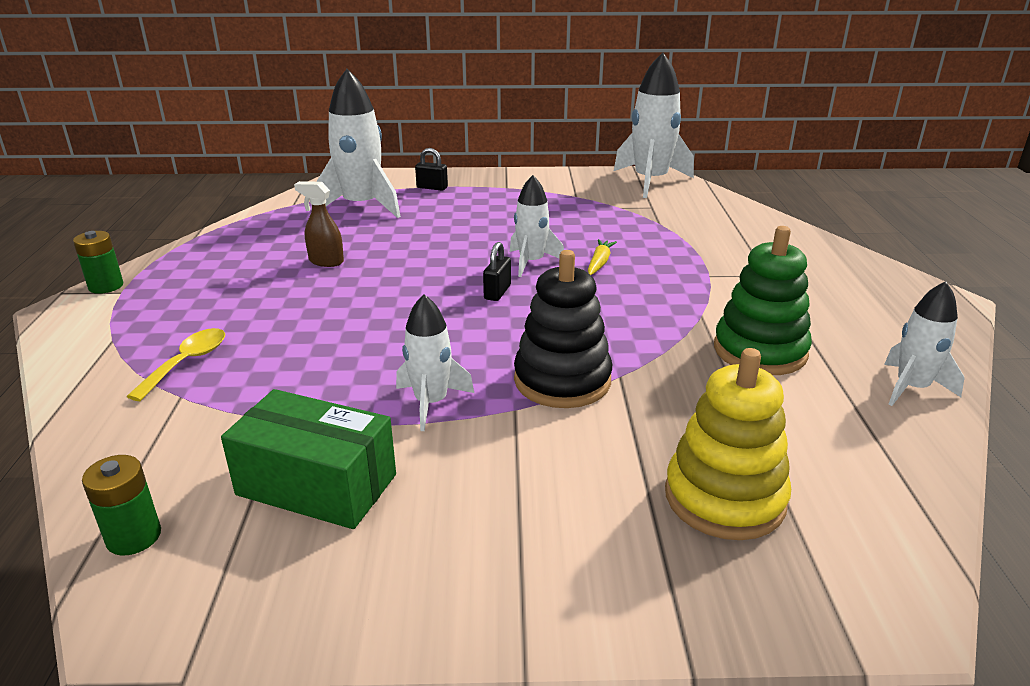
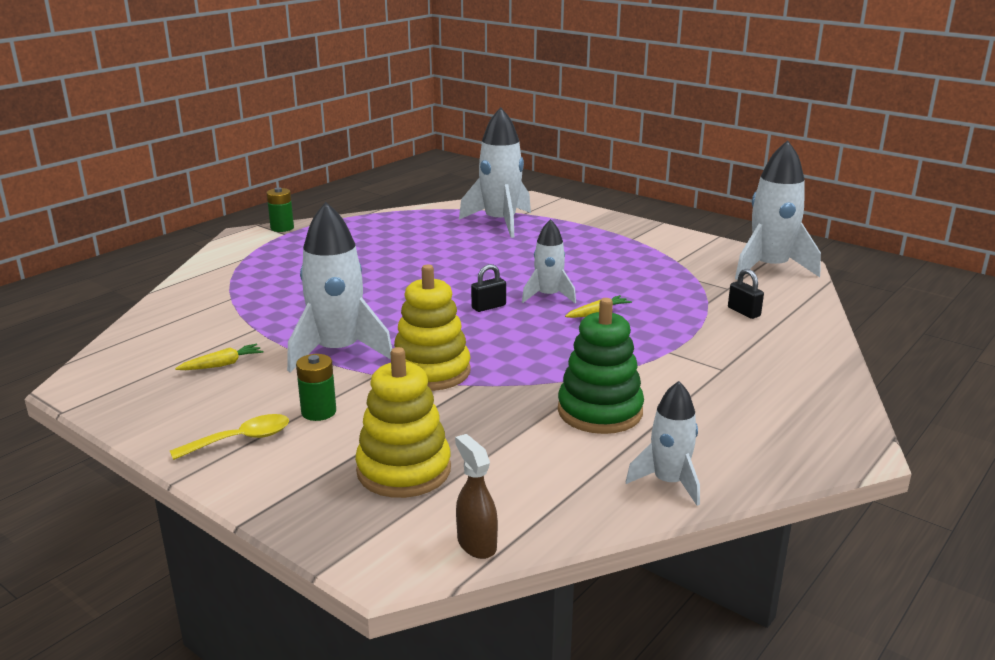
camera: 40 degrees right, 5 degrees down
green battery [82,455,161,555] -> green battery moved to [296,354,336,421]
yellow spoon [126,328,225,401] -> yellow spoon moved to [170,414,289,460]
green box [221,389,396,529] -> yellow carrot [175,344,263,370]
brown spray bottle [294,181,344,267] -> brown spray bottle moved to [455,434,498,559]
white rocket [396,294,474,431] -> white rocket [287,202,392,372], size x1.71
black padlock [415,148,448,191] -> black padlock moved to [728,269,764,319]
black stacking toy [514,250,612,408] -> yellow stacking toy [394,265,471,391]

